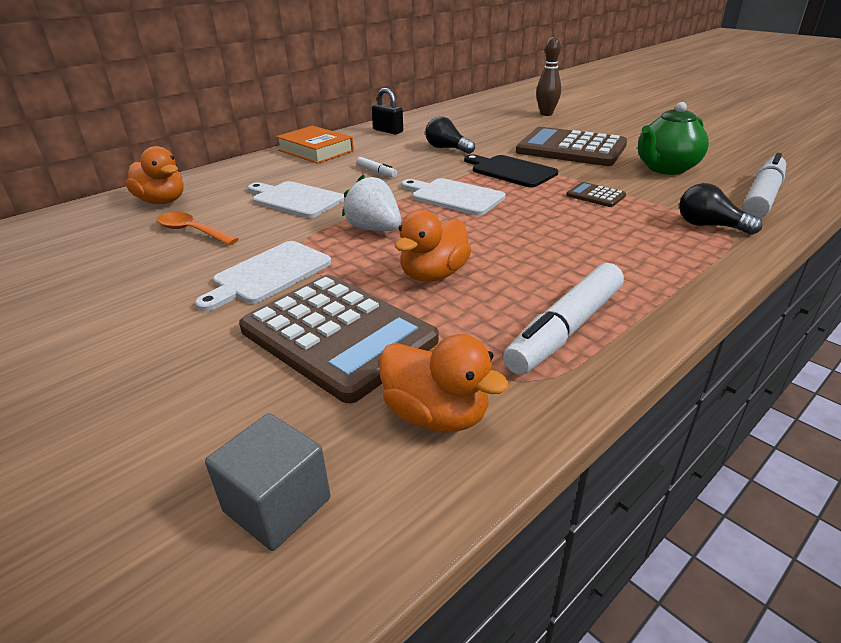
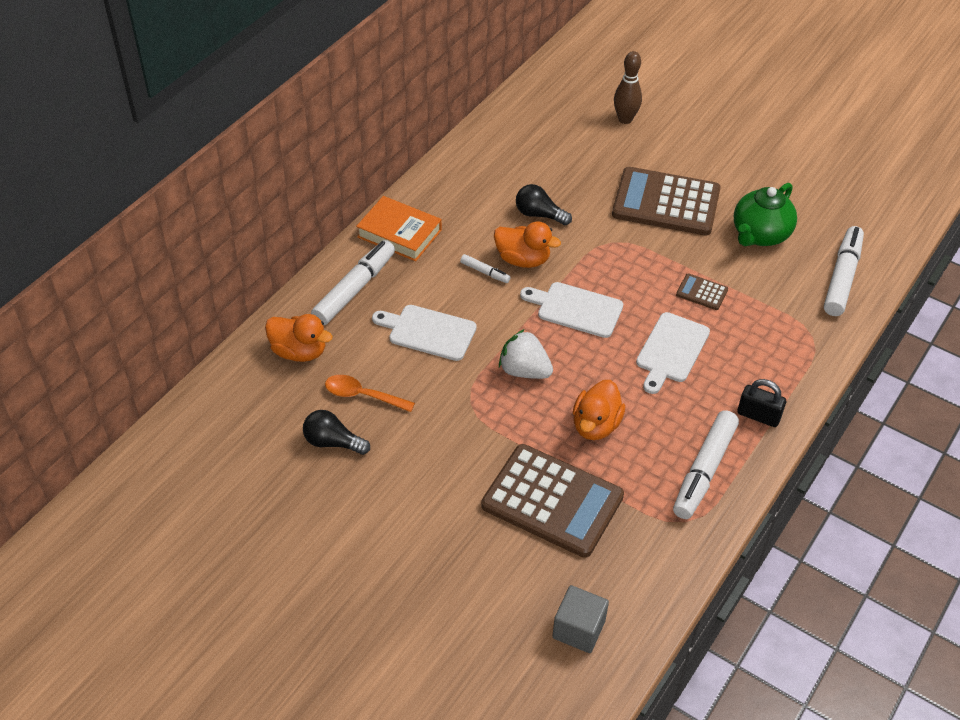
camera: 15 degrees left, 15 degrees up
white cutting board [195,241,331,311] -> white cutting board moved to [636,312,710,394]
black padlock [372,88,403,134] -> black padlock moved to [737,379,786,427]
orange duck [379,334,509,432] -> orange duck moved to [494,221,561,268]
black cutting board [464,154,558,187] -> none
black light bulb [679,183,762,235] -> black light bulb moved to [303,410,370,455]
none -> white marker [311,240,395,325]

